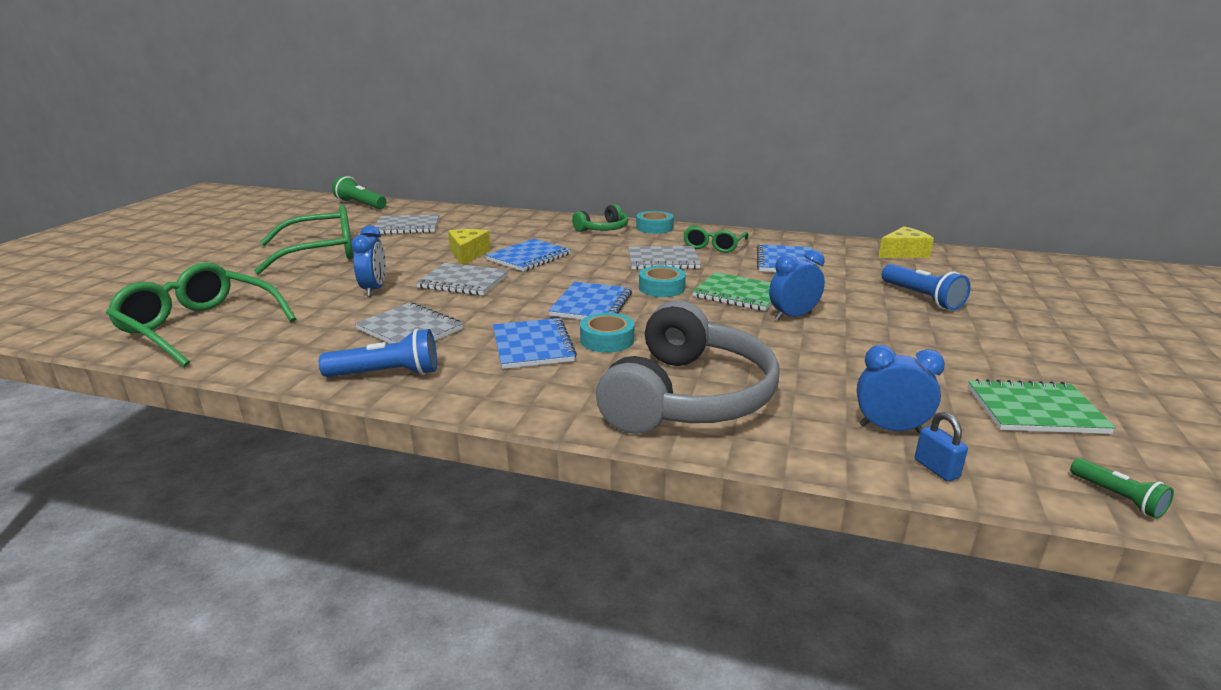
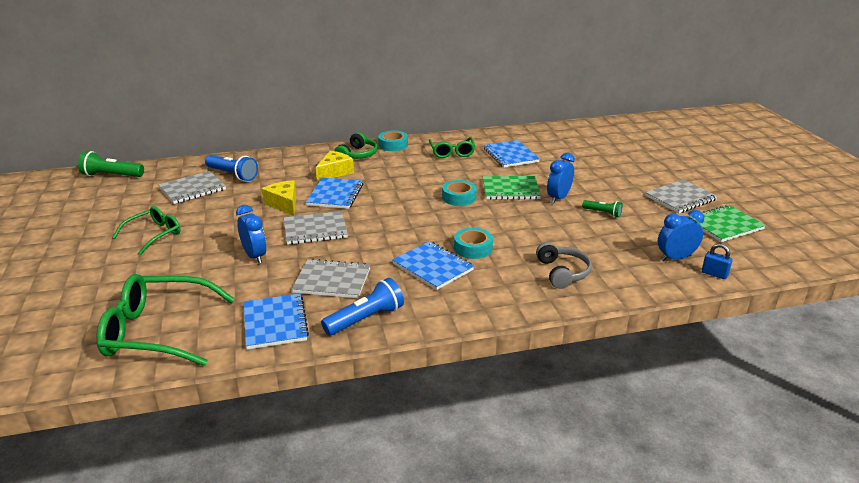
camera: 30 degrees left, 5 degrees up
green glasses [254,205,354,275] -> green glasses [112,206,181,255], size x0.59
blue notebook [548,282,632,320] -> blue notebook moved to [244,294,309,350]
grey headphones [596,300,779,434] -> grey headphones [536,242,592,289], size x0.49
grey notebook [628,246,701,270] -> grey notebook moved to [646,179,718,213]
yellow cheese [878,226,934,258] -> yellow cheese moved to [316,151,354,182]
blue flashlight [881,264,971,310] -> blue flashlight moved to [205,155,258,181]
green flashlight [1070,458,1174,519] -> green flashlight moved to [582,200,622,217]

